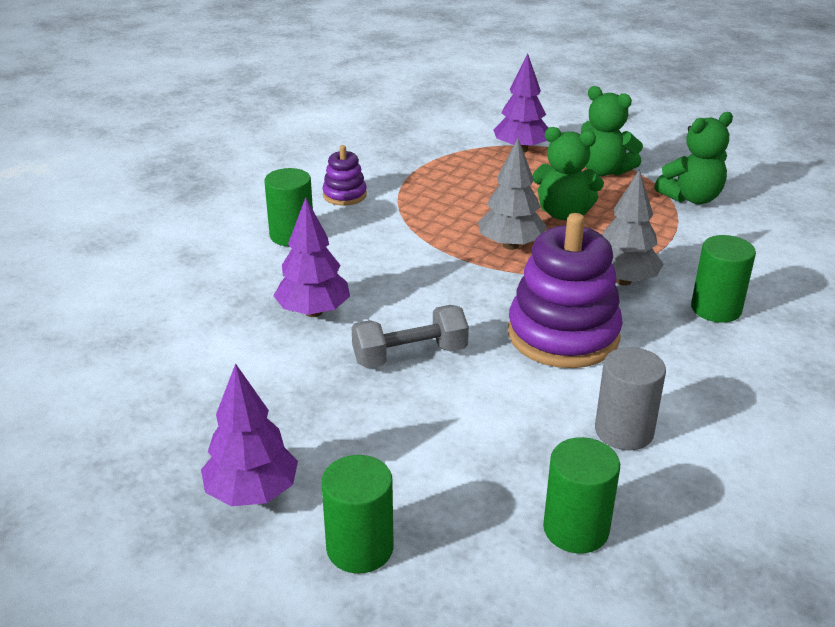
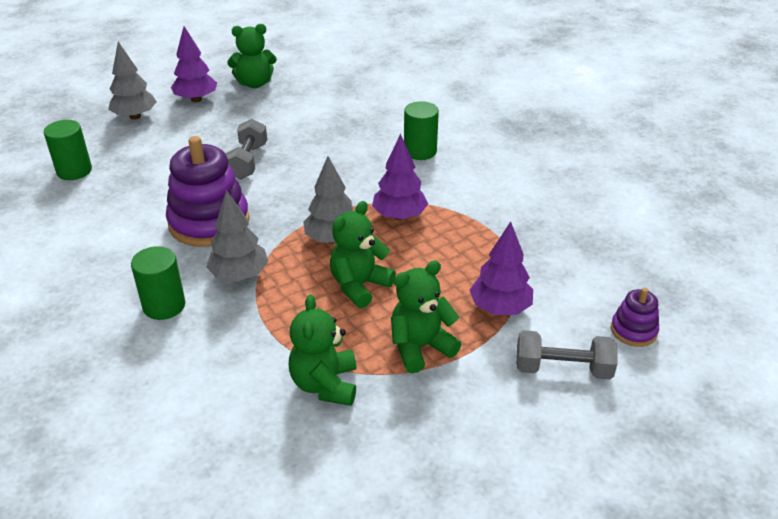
camera: 115 degrees right, 5 degrees up
purple tree [274,197,350,317] -> purple tree moved to [372,134,428,220]
purple stacking toy [322,145,367,206] -> purple stacking toy moved to [611,288,659,347]
green cylinder [322,455,394,574] -> grey tree [108,42,157,120]
grey cylinder [595,347,666,451] -> none
none -> green teddy bear [227,24,277,88]
none -> grey dumbbell [516,330,617,380]

